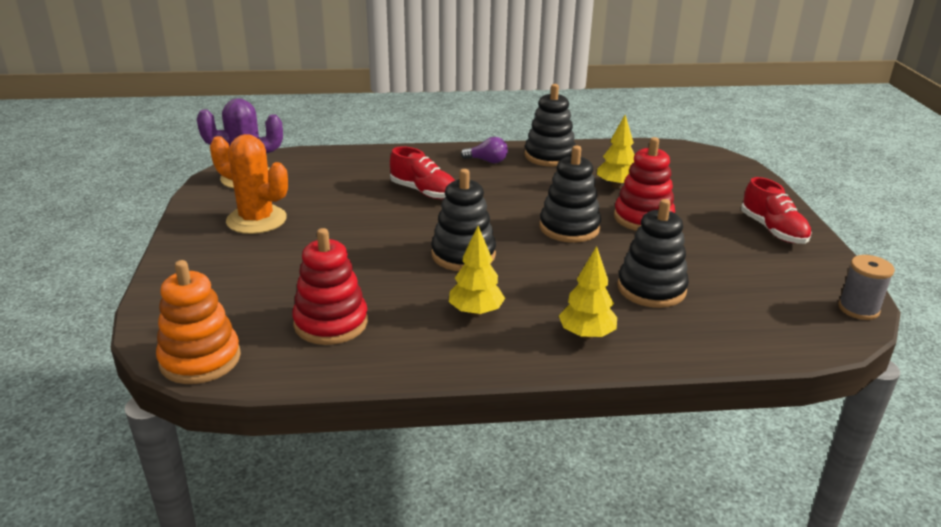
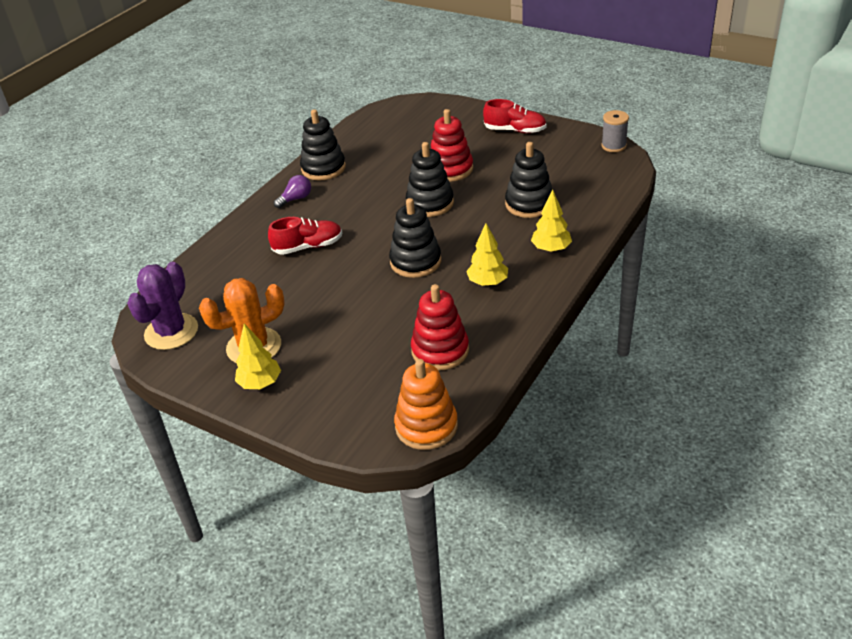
camera: 50 degrees left, 10 degrees up
yellow tree [597,115,635,188] -> yellow tree moved to [235,324,281,389]

